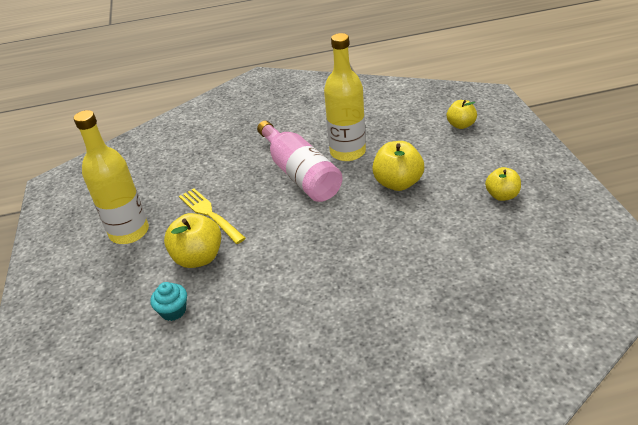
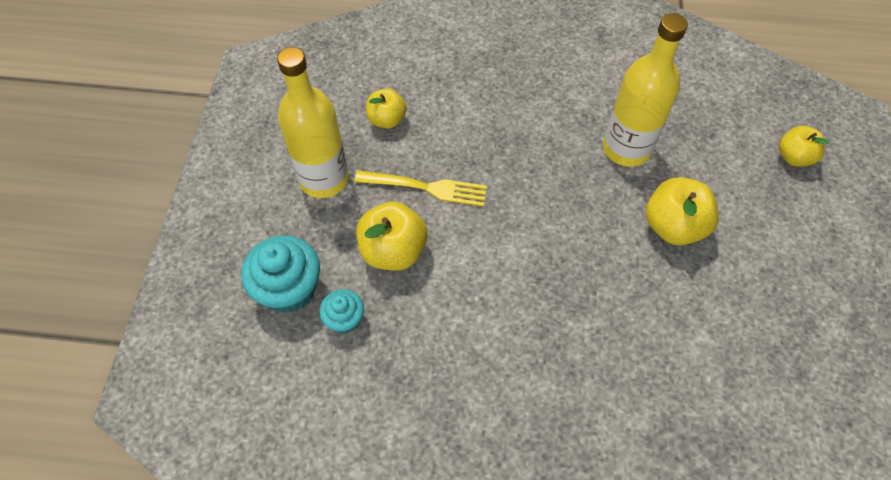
camera: 15 degrees right, 20 degrees up
yellow fork [179,188,246,244] -> yellow fork turned 120 degrees clockwise [354,170,487,207]
pink bottle [257,121,343,202] -> none
yellow apple [485,167,521,201] -> yellow apple moved to [366,88,407,128]
none -> turquoise cupcake [241,236,320,313]

